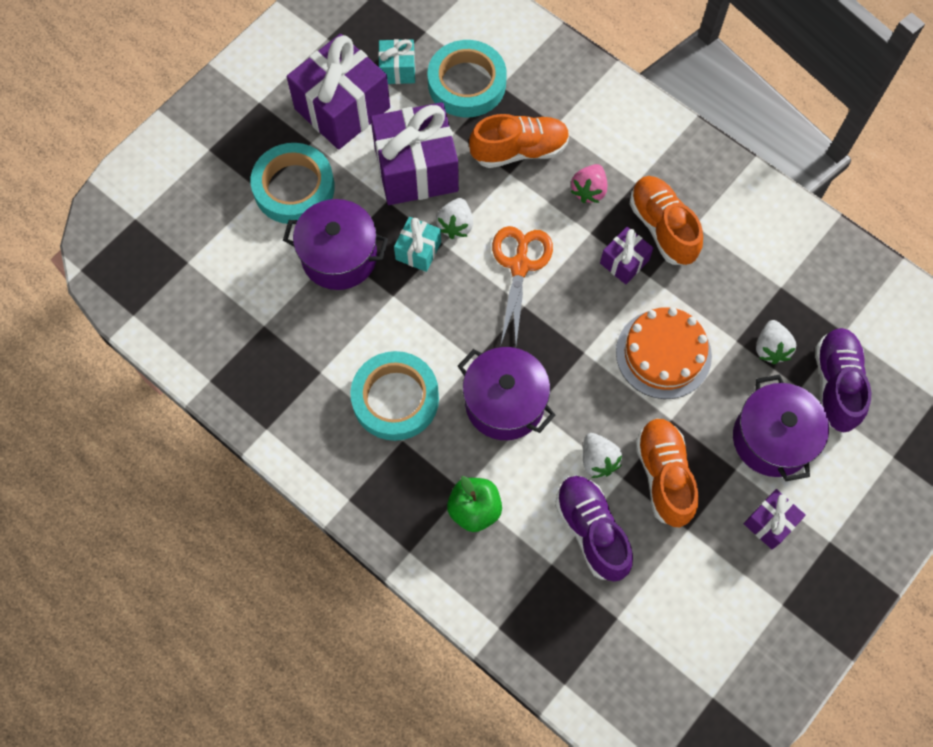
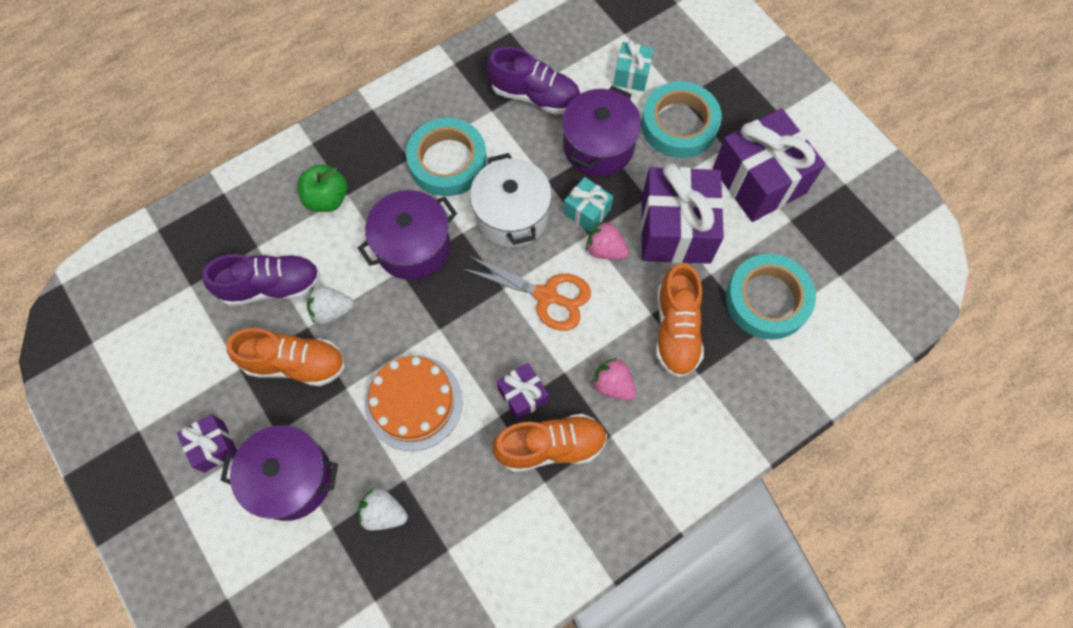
camera: 105 degrees right, 0 degrees up
turquoise gift [378,39,415,84] -> turquoise gift moved to [614,40,654,91]
white strawberry [436,198,473,239] -> pink strawberry [586,221,629,260]
purple shoe [815,328,871,432] -> purple shoe moved to [487,47,580,115]
none -> white pot [470,153,552,247]

